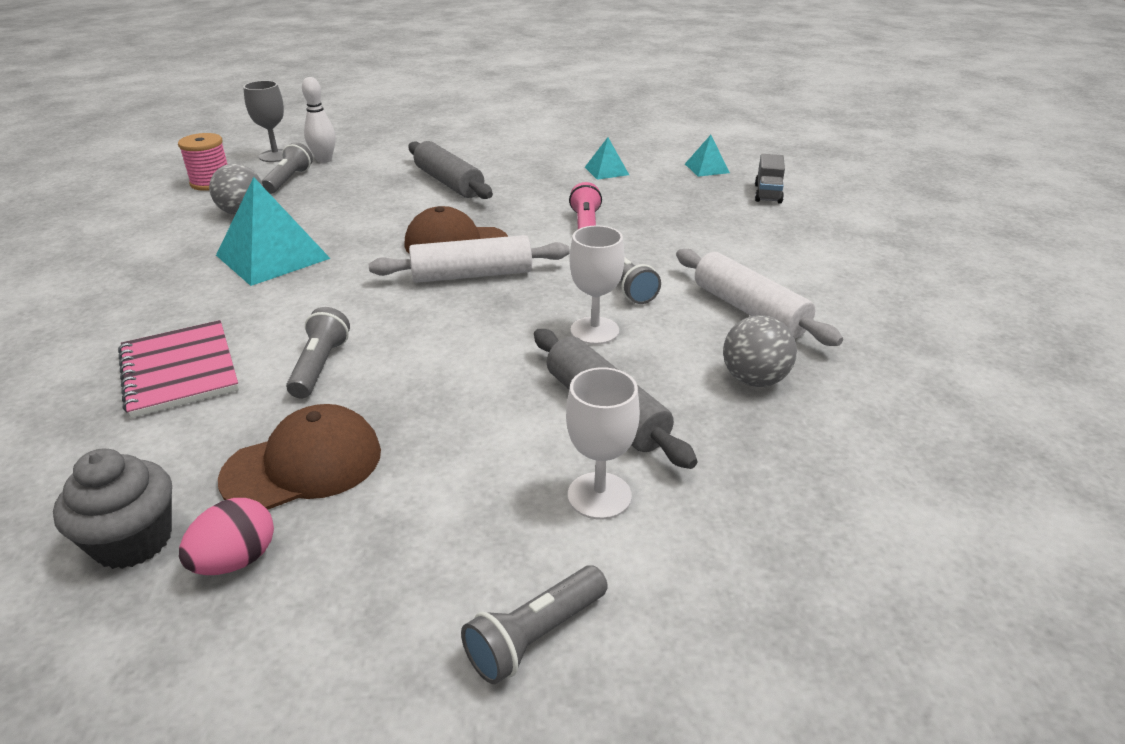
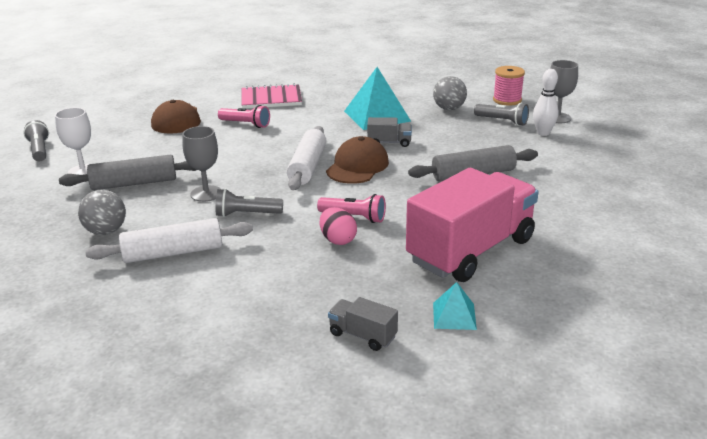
camera: 110 degrees right, 5 degrees down
grey cupcake [53,448,172,569] -> none
pink egg [179,498,274,575] -> pink egg moved to [320,207,357,245]
grey flashlight [286,307,350,398] -> pink flashlight [218,105,270,128]
white goblet [569,225,625,345] -> grey goblet [182,126,221,202]
turquoise pyramid [585,137,629,180] -> pink truck [406,168,539,282]
none -> grey truck [367,117,412,147]

